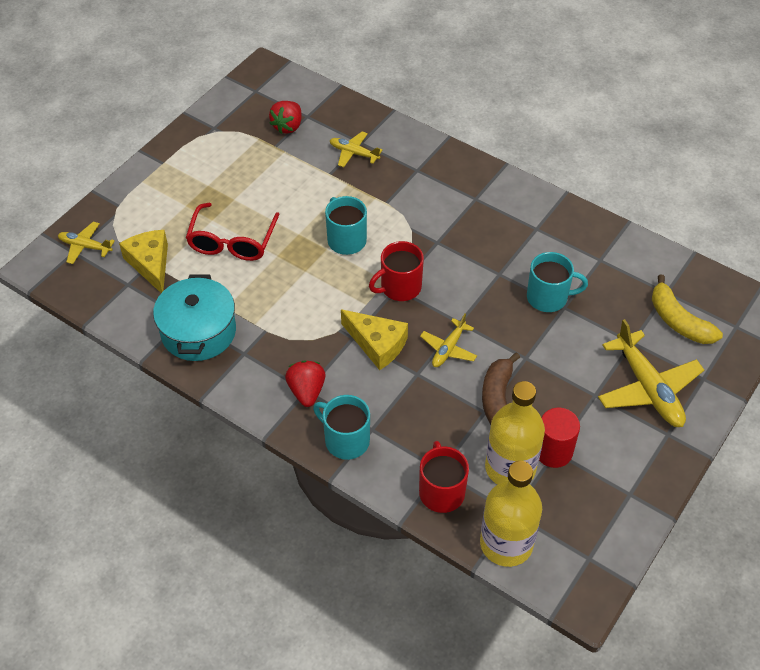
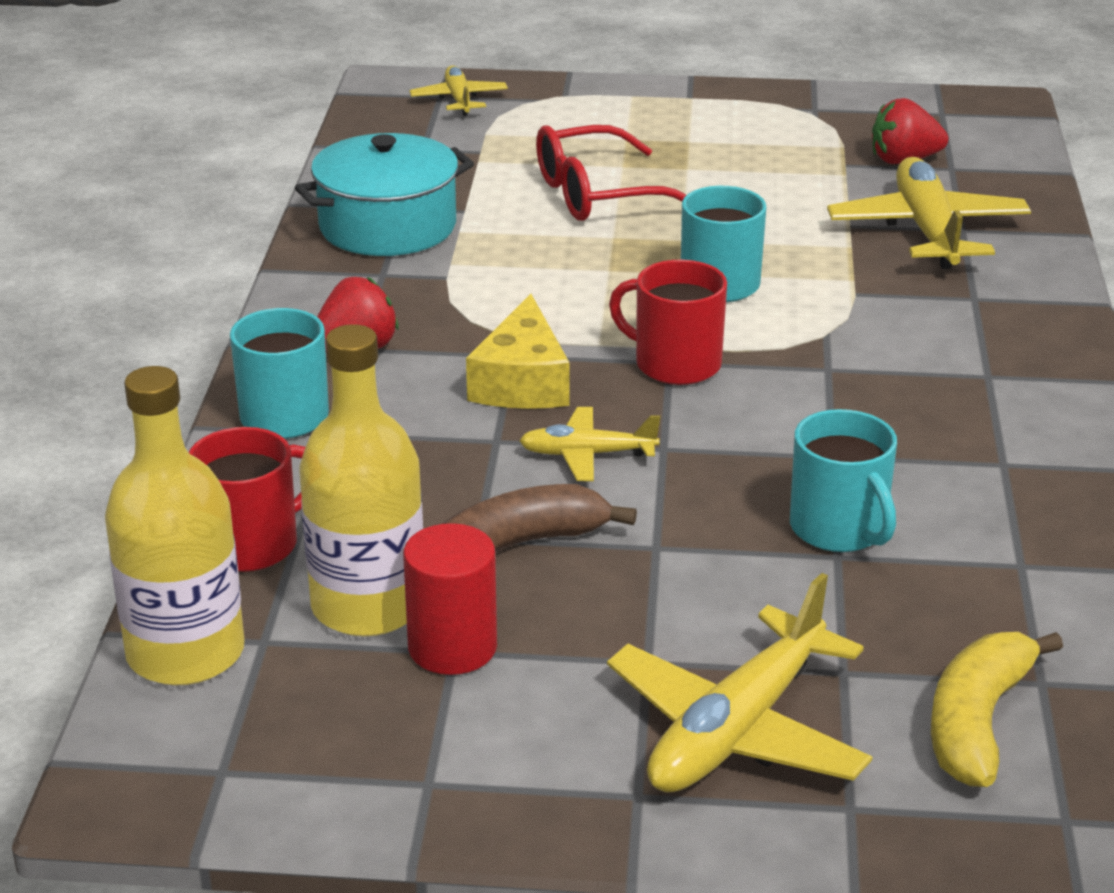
camera: 60 degrees right, 20 degrees down
yellow cheese [119,230,168,293] -> none
yellow plane [330,131,383,167] -> yellow plane [827,157,1031,269], size x1.82

